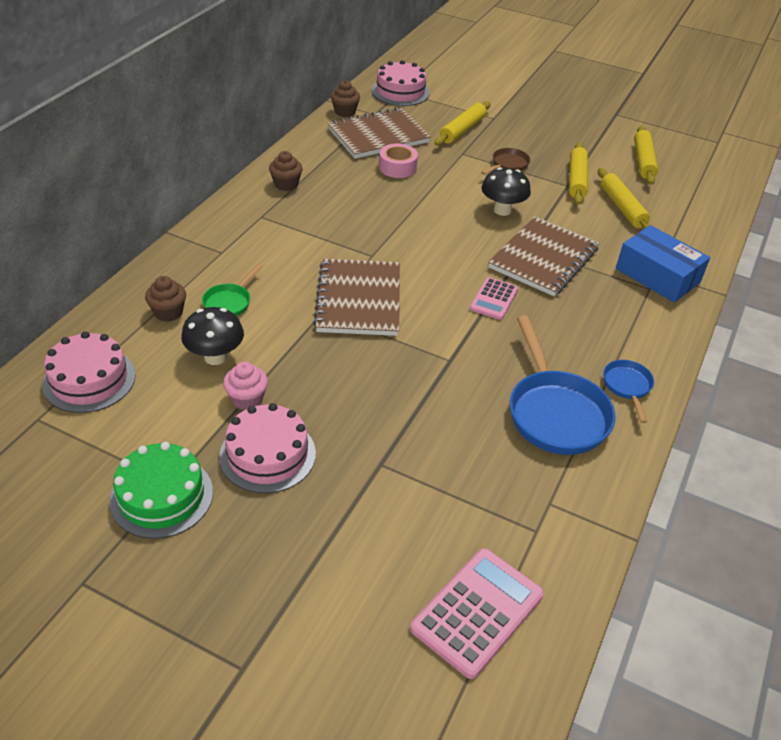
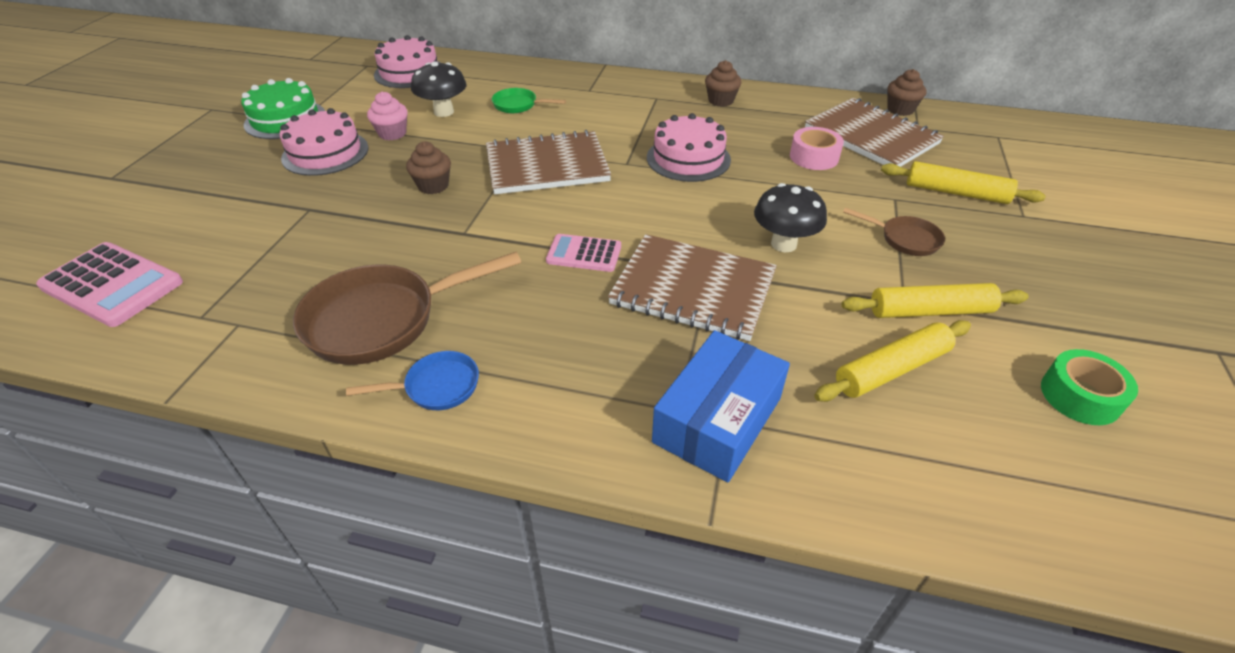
camera: 80 degrees right, 0 degrees up
brown cupcake [145,276,186,322] -> brown cupcake moved to [406,141,451,194]
pink cake [372,60,430,106] -> pink cake moved to [647,113,731,182]
blue pan [510,315,616,455] -> brown pan [293,252,521,365]
yellow rolling pin [634,126,658,185] -> green tape [1041,349,1138,425]

